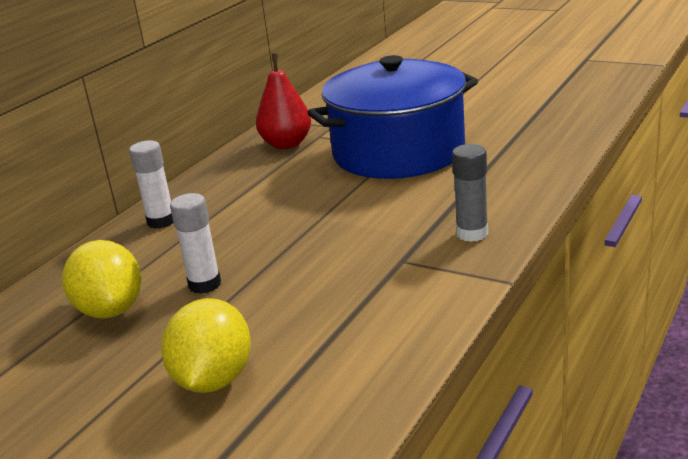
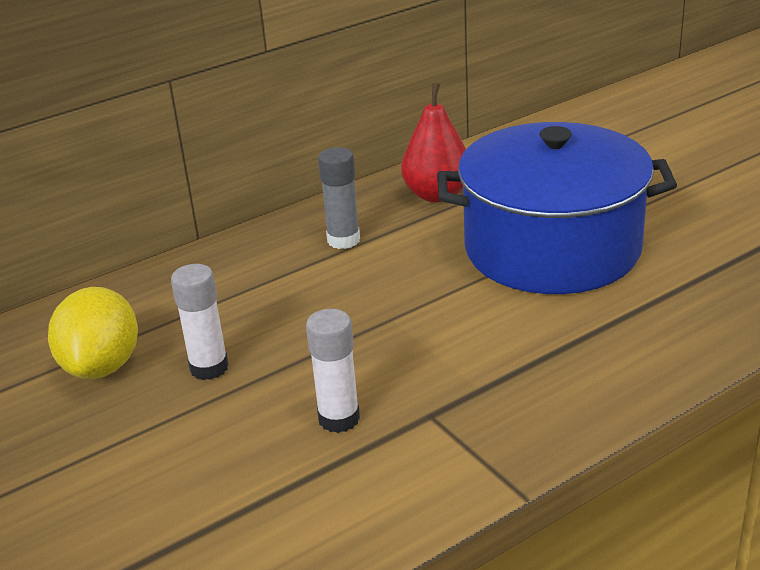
camera: 25 degrees right, 5 degrees up
white glue stick [129,141,174,229] -> white glue stick moved to [306,309,360,433]
yellow lemon [161,298,251,393] -> none
grey glue stick [452,144,488,242] -> grey glue stick moved to [318,147,360,249]

